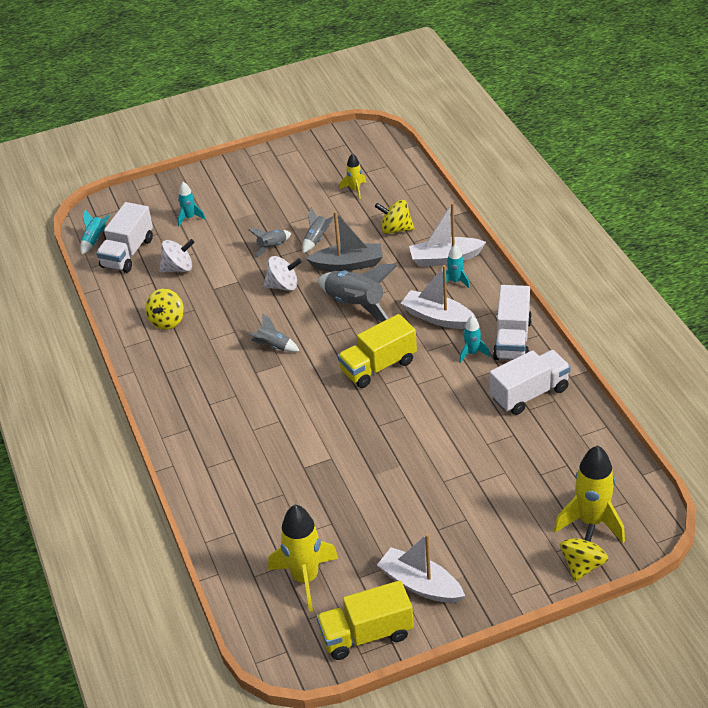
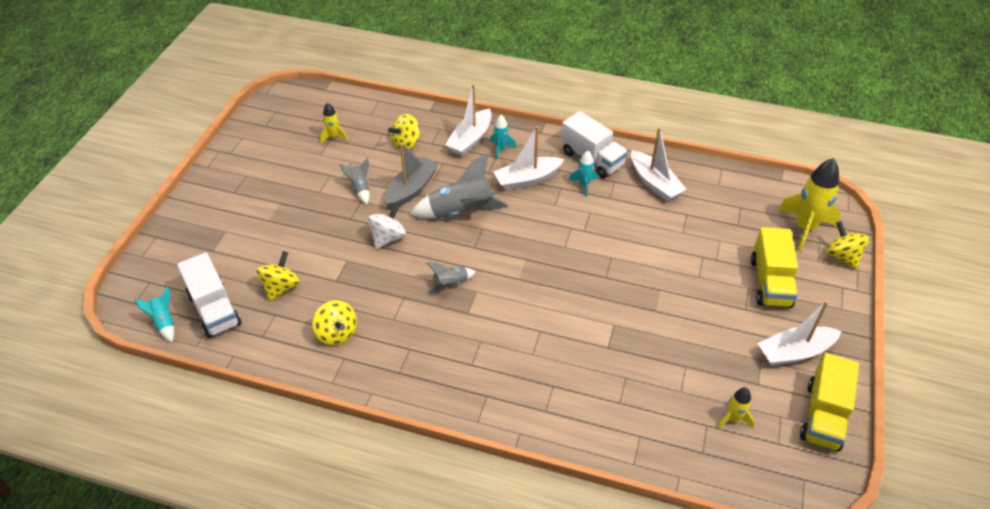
camera: 55 degrees left, 5 degrees up
white spinning top [159,239,195,272] -> yellow spinning top [256,251,300,302]
turquoise rocket [178,182,205,226] -> none
grey rocket [248,228,291,258] -> none
yellow rocket [268,505,338,612] -> yellow rocket [717,387,754,429], size x0.51
yellow truck [337,314,417,388] -> yellow truck moved to [751,227,798,308]
white truck [490,350,571,415] -> white boat [631,127,687,201]

